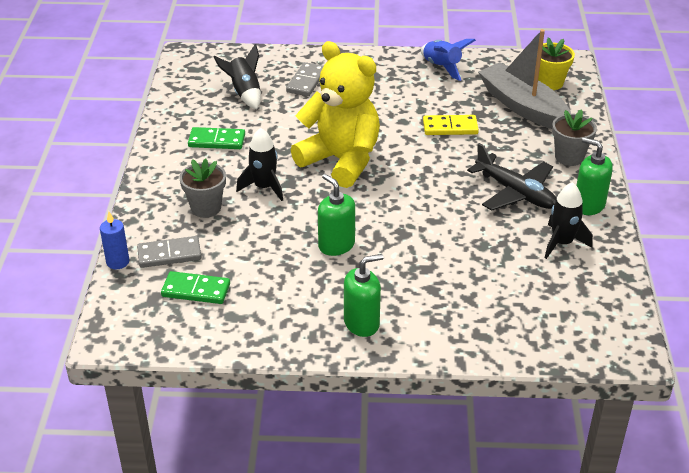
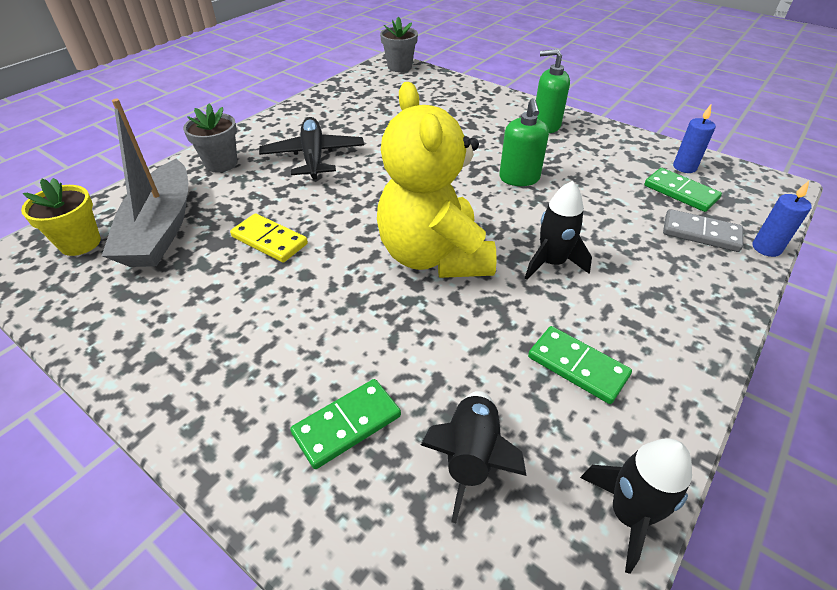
camera: 145 degrees left, 5 degrees up
grey flower pot [180,158,226,218] -> grey flower pot moved to [380,17,418,72]
grey domino [286,62,323,96] -> green domino [290,379,401,469]
blue rocket [421,39,476,81] -> none
black rocket [545,182,593,259] -> black rocket moved to [580,438,692,574]
green soap dispenser [576,137,613,215] -> none
none -> blue candle [673,105,716,173]

